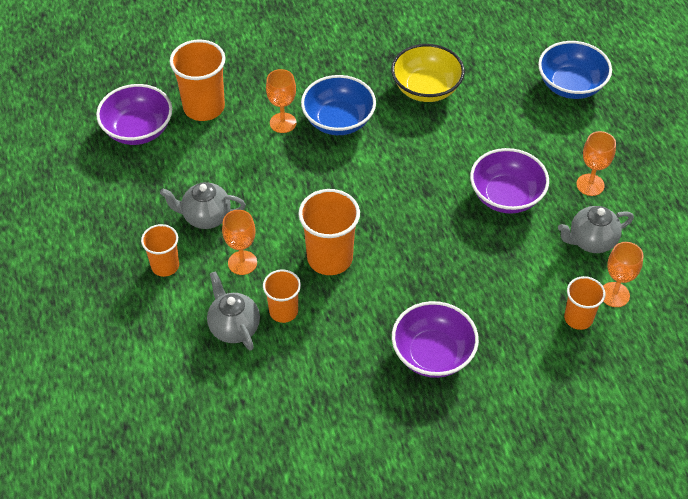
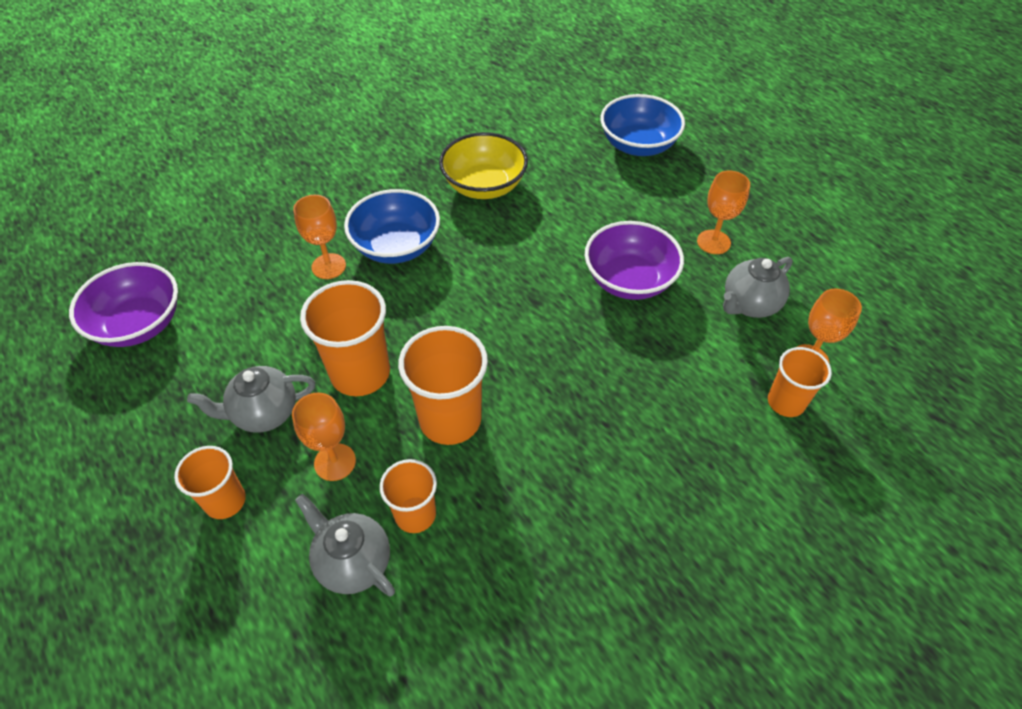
camera: 20 degrees left, 0 degrees up
orange cup [170,40,225,121] -> orange cup moved to [300,280,390,396]
purple bowl [392,301,479,378] -> none

